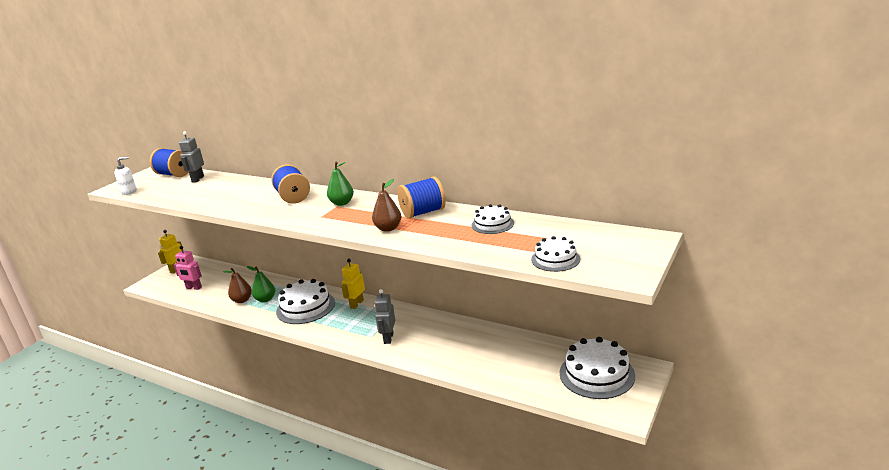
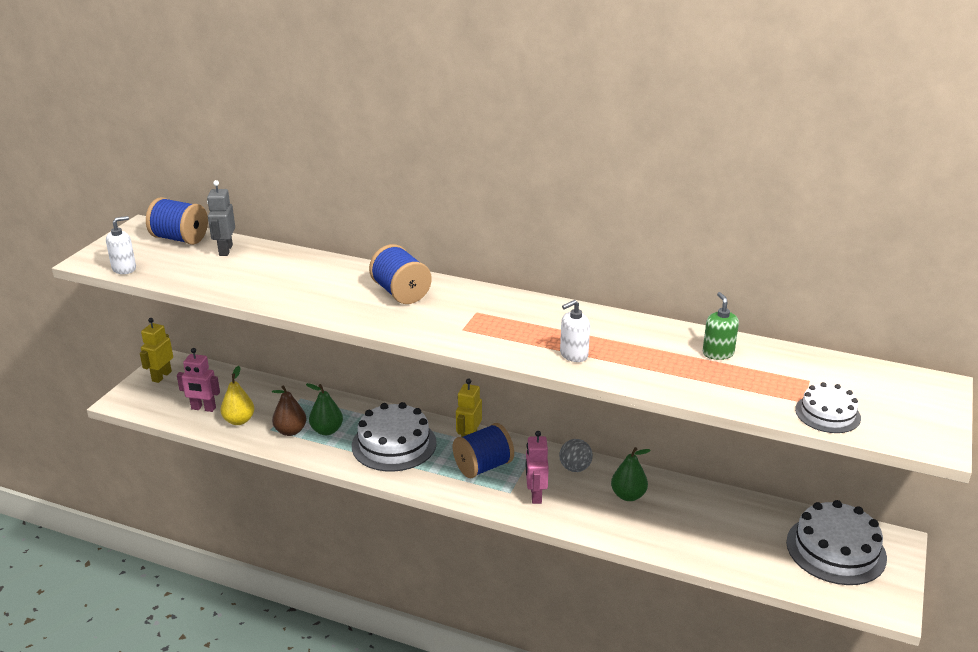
camera: 10 degrees left, 5 degrees up
green pear [327,162,354,206] -> green pear moved to [611,447,651,501]
brown pear [372,179,401,232] -> white soap dispenser [560,300,590,362]
grey robot [375,289,395,344] -> pink robot [526,431,549,504]
blue spool [397,177,446,219] -> blue spool moved to [453,423,514,478]
white cake [471,204,514,234] -> green soap dispenser [703,292,739,360]
none -> yellow pear [220,366,254,425]
none -> grey ball [559,439,593,472]

